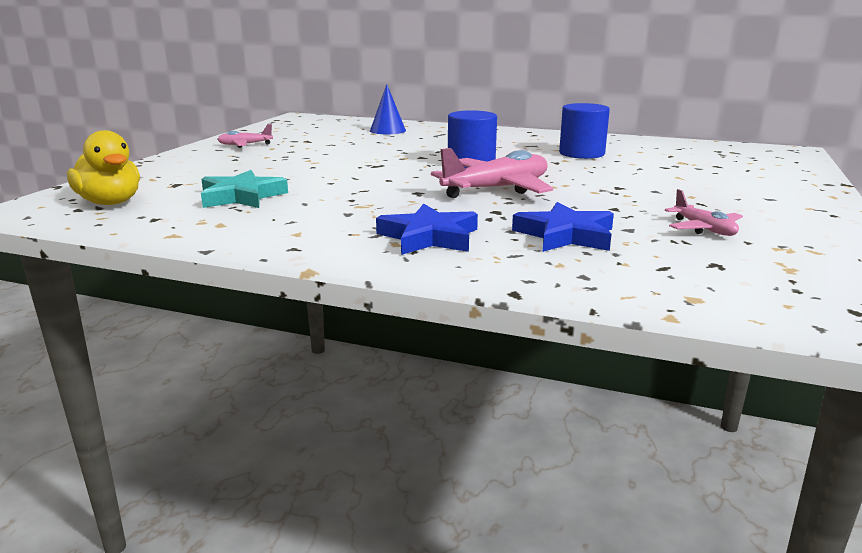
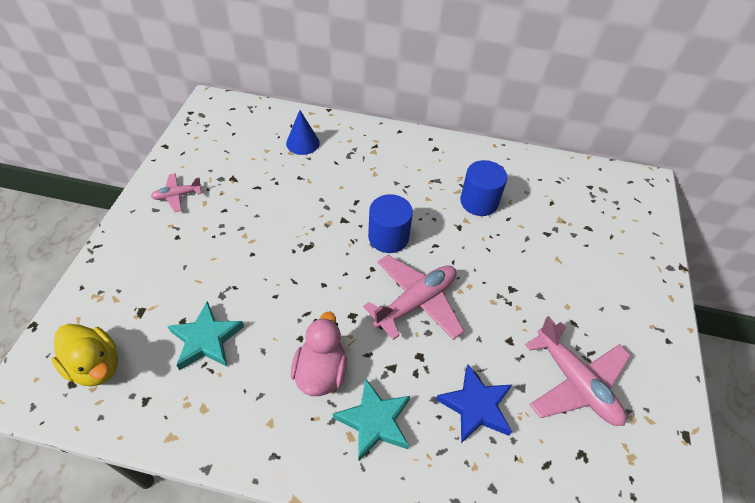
camera: 10 degrees left, 30 degrees up
blue star [376,203,478,255] -> turquoise star [333,378,410,461]
pink plane [665,189,743,236] -> pink plane [525,316,631,426], size x1.90
none -> pink duck [291,312,347,396]

